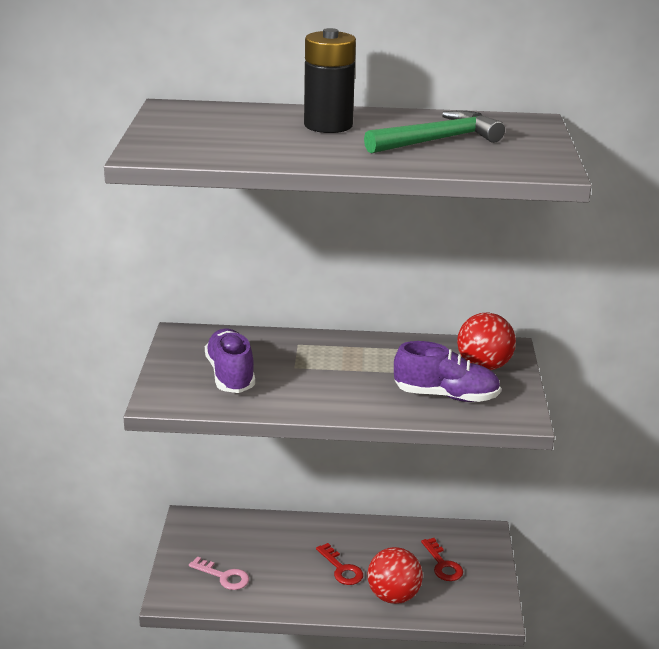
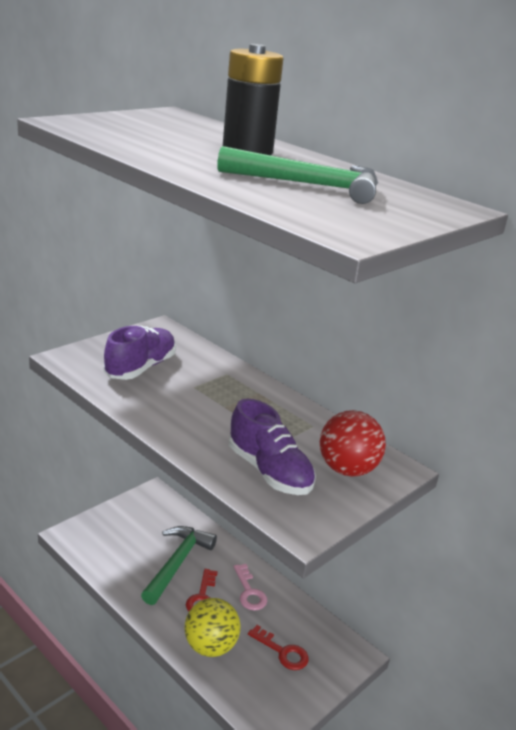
camera: 40 degrees right, 0 degrees up
pink key [189,556,249,590] -> pink key moved to [233,564,267,611]
red ball [367,547,423,604] -> yellow ball [185,598,240,657]
red key [421,538,463,581] -> red key turned 75 degrees counterclockwise [248,625,309,670]
none -> green hammer [141,526,217,605]

